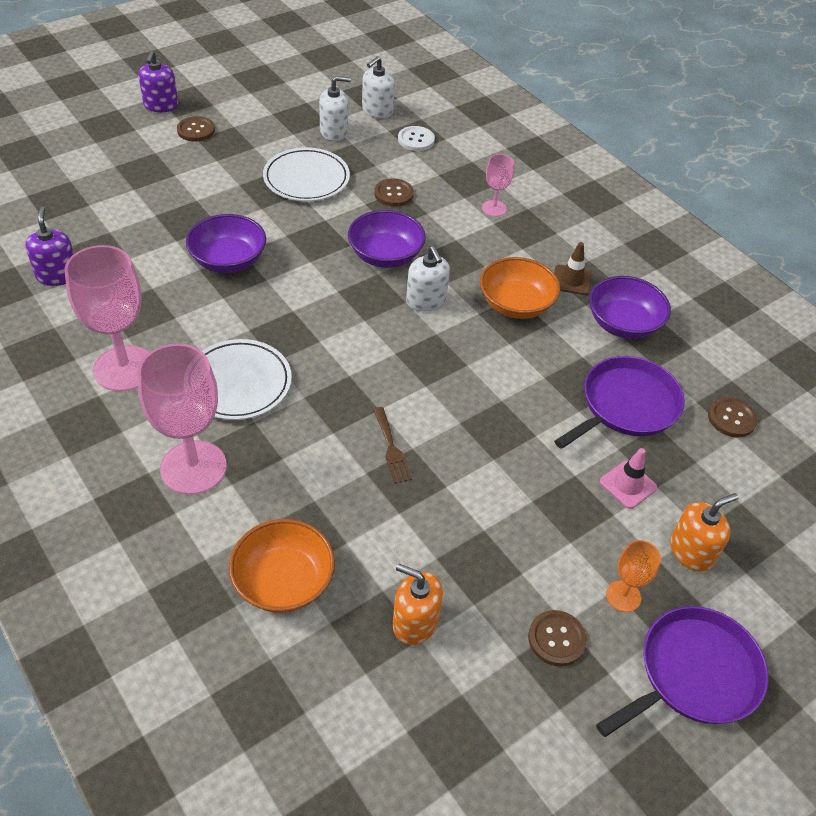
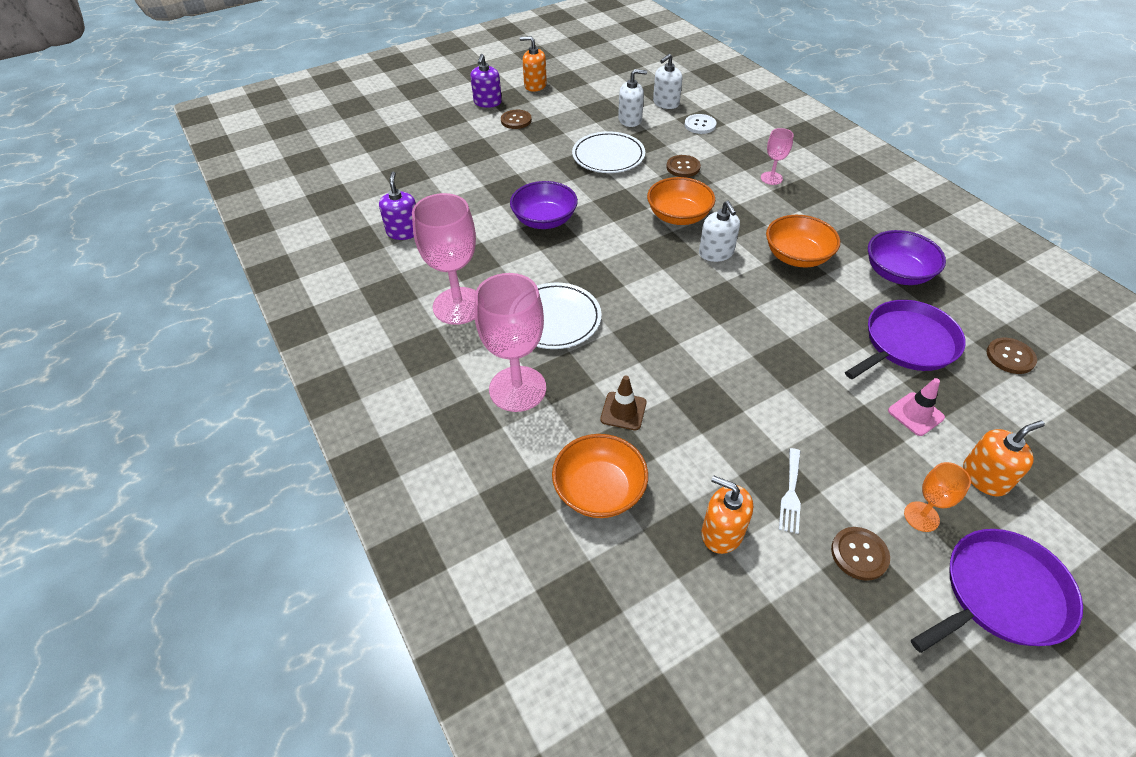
camera: 10 degrees right, 0 degrees up
purple bowl [348,210,426,268] -> orange bowl [647,177,715,225]
brown fork [373,407,412,484] -> none
brown traffic cone [554,242,591,295] -> brown traffic cone moved to [600,375,646,430]
none -> orange soap dispenser [520,36,547,92]
none -> white fork [779,448,801,534]

